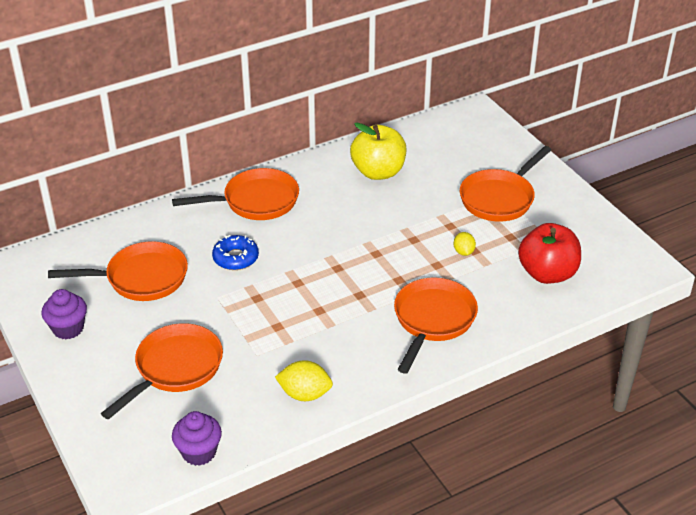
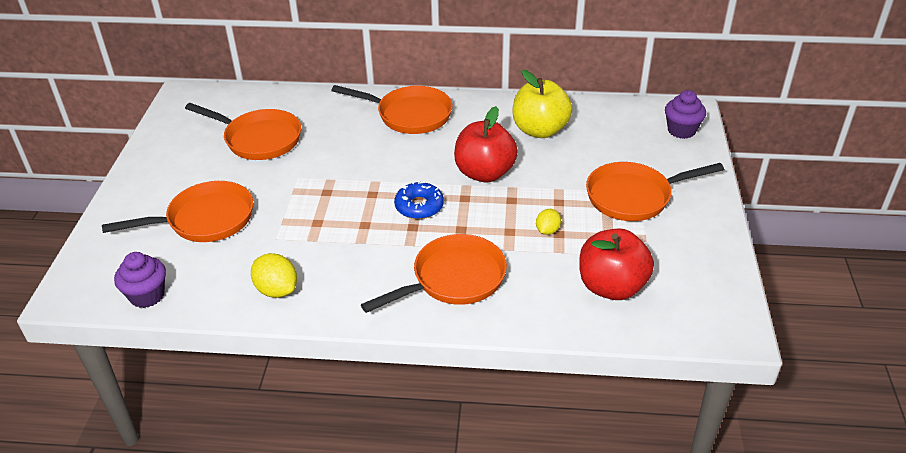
camera: 35 degrees right, 0 degrees up
purple cupcake [41,289,87,339] -> purple cupcake moved to [665,90,706,139]
blue donut [212,235,259,270] -> blue donut moved to [394,181,444,219]
none -> red apple [454,106,518,182]

